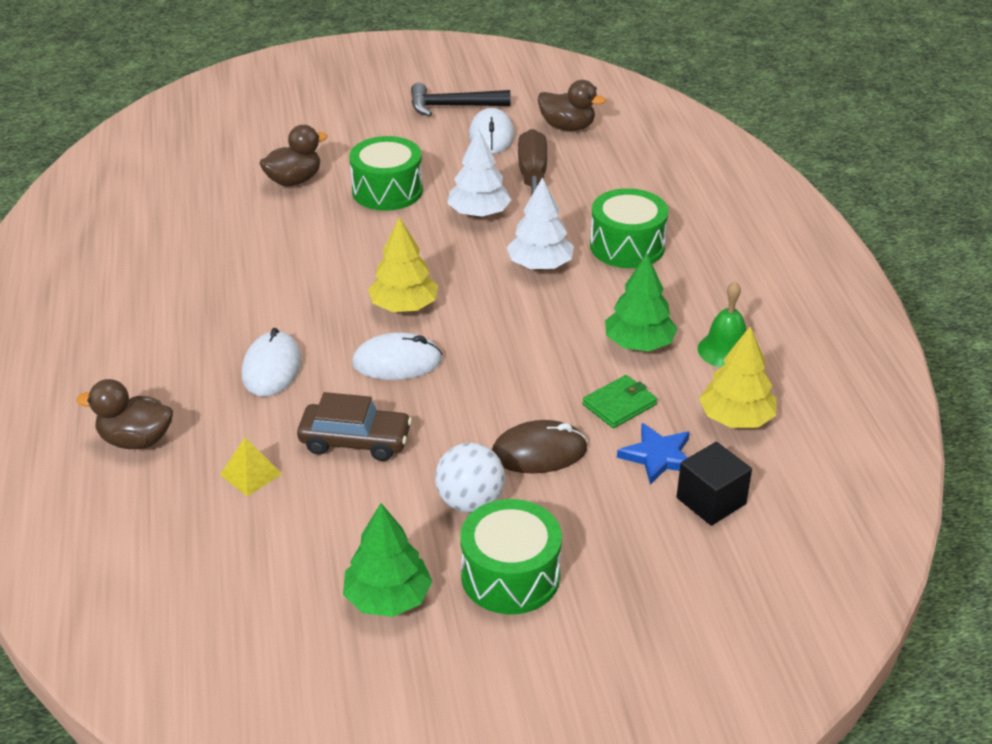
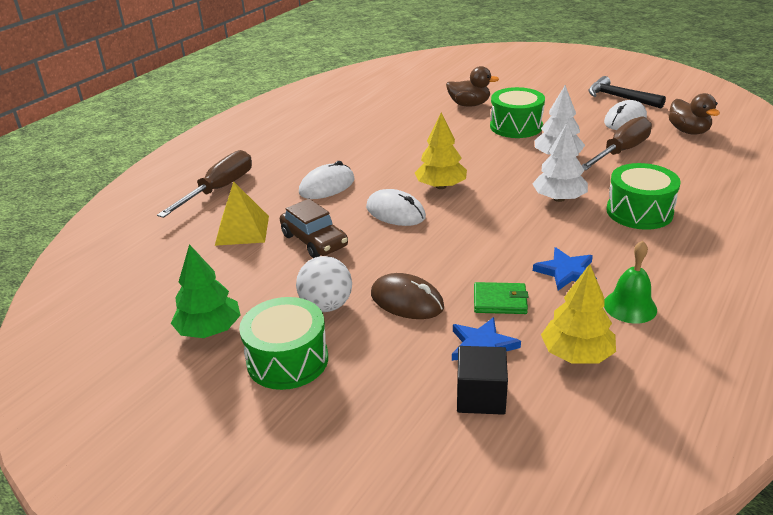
camera: 45 degrees right, 5 degrees down
brown duck [76,379,173,449] -> brown screwdriver [157,150,252,218]
yellow pyramid [220,437,282,496] -> yellow pyramid [215,181,269,246], size x1.59
green tree [605,254,678,351] -> blue star [533,247,597,291]

